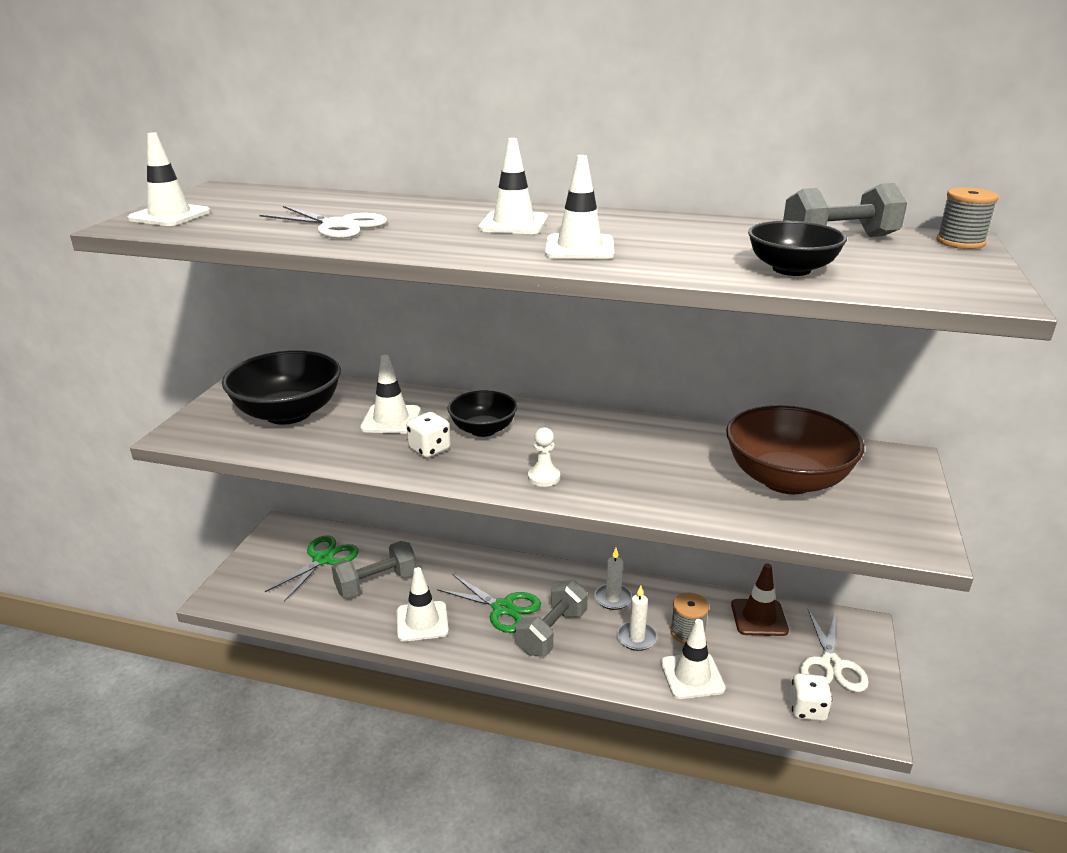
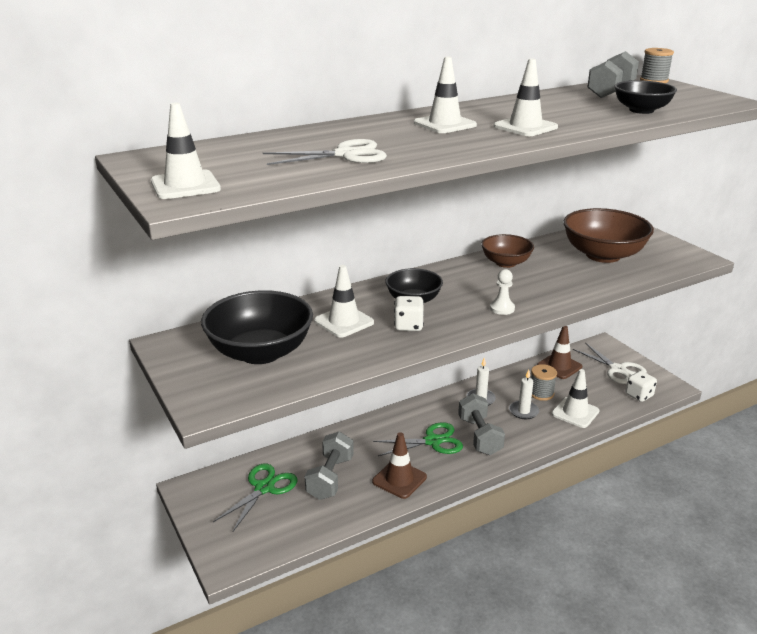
camera: 45 degrees left, 0 degrees up
green scissors [265,536,359,602] -> green scissors turned 45 degrees clockwise [213,463,298,531]
white traffic cone [397,567,449,642] -> brown traffic cone [372,432,427,499]
none -> brown bowl [481,234,534,268]

